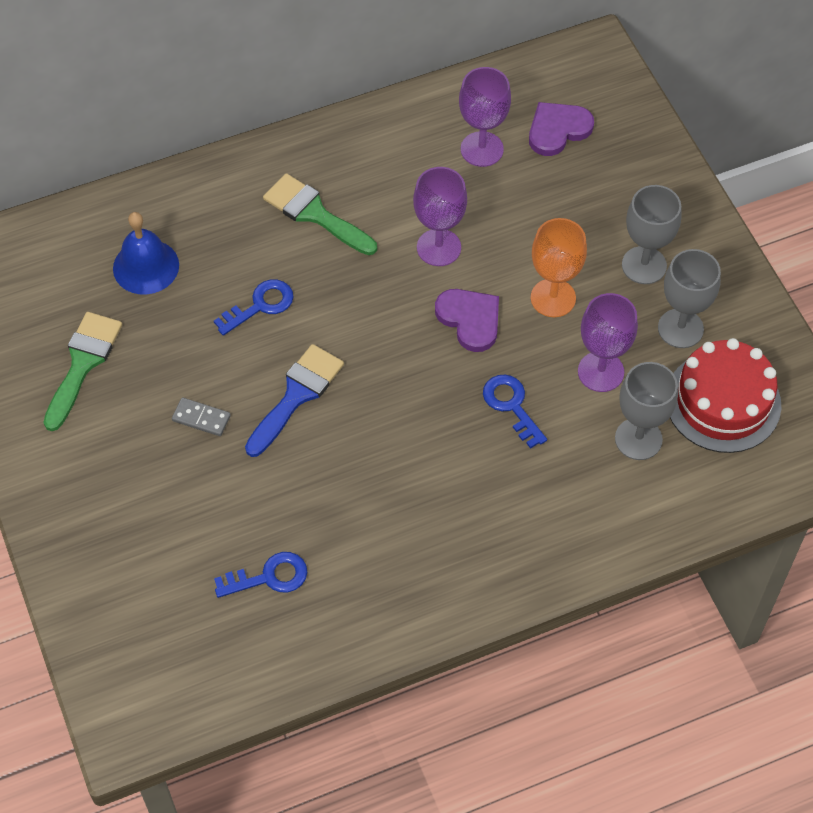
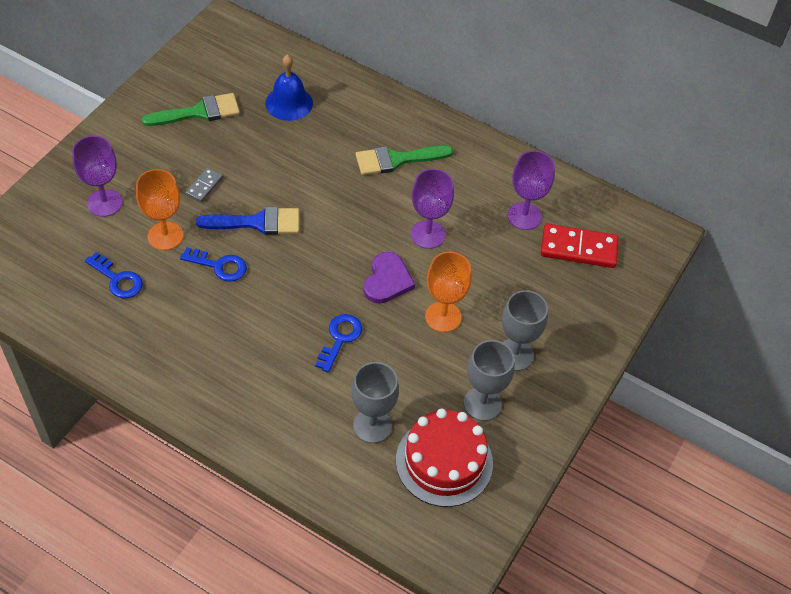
camera: 50 degrees right, 5 degrees down
grey domino [172,398,231,436] -> grey domino turned 45 degrees clockwise [186,168,223,202]
blue key [214,279,294,336] -> blue key moved to [180,247,247,282]
green brush [263,173,377,255] -> green brush turned 105 degrees counterclockwise [355,146,453,175]
purple heart [529,102,594,156] -> red domino [541,223,619,268]
purple goblet [578,293,638,392] -> purple goblet moved to [72,136,123,217]
none -> orange goblet [136,169,183,250]

